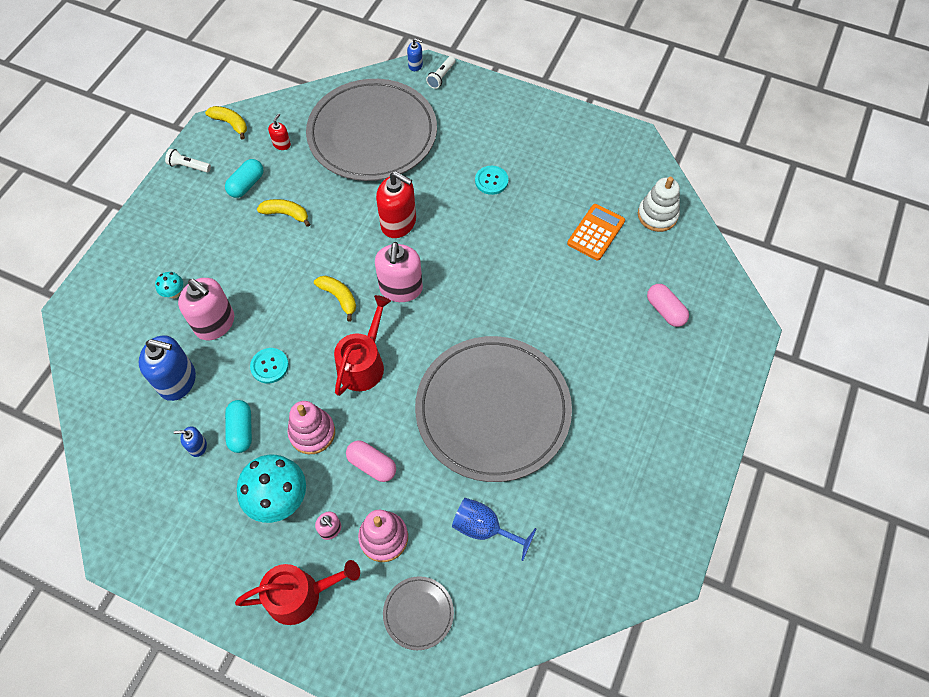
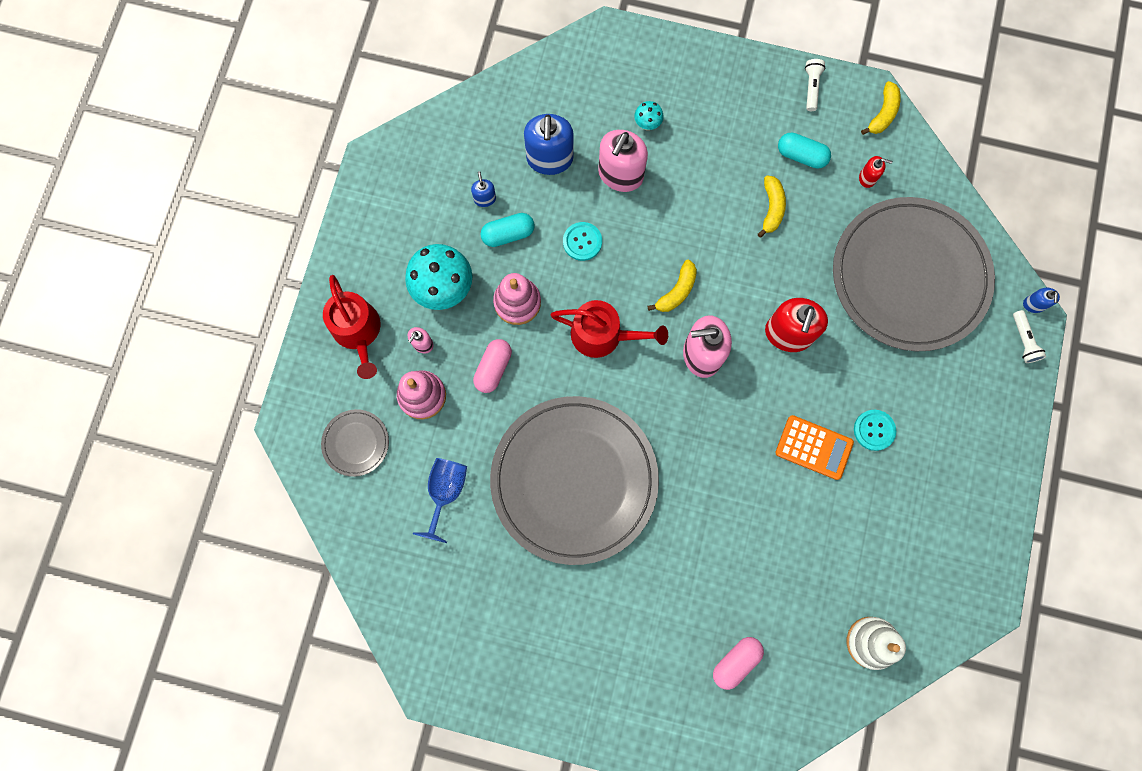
camera: 80 degrees right, 15 degrees up
white flashlight [426,56,455,89] -> white flashlight turned 120 degrees counterclockwise [1013,310,1046,363]
orange calculator [567,204,625,260] -> orange calculator moved to [775,415,854,480]

